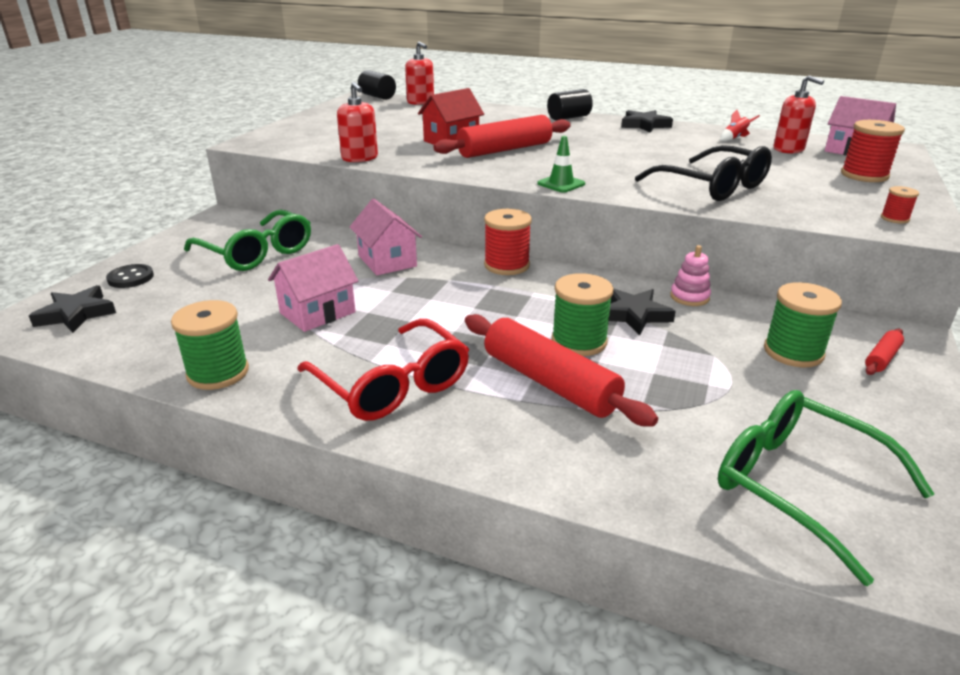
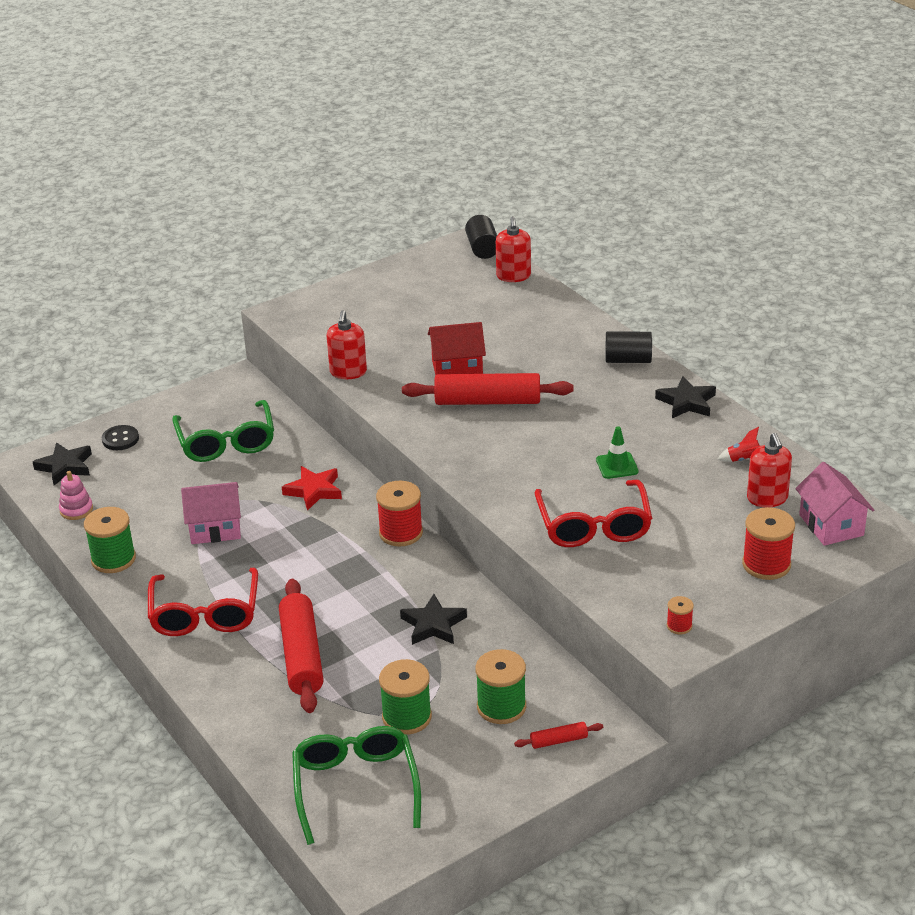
camera: 35 degrees right, 5 degrees up
pink house [350,199,422,275] -> red star [282,466,342,511]
green traffic cone [537,136,585,192] -> green traffic cone moved to [596,426,639,479]
green spool [551,273,613,356] -> green spool moved to [379,659,432,734]
black glasses [635,145,772,201] -> red glasses [534,480,652,547]
pink stacking toy [670,245,711,306] -> pink stacking toy moved to [59,471,93,520]

